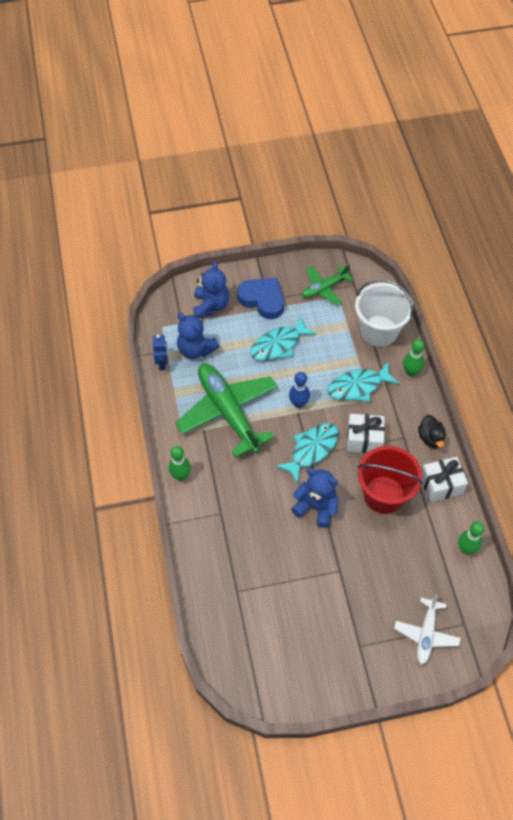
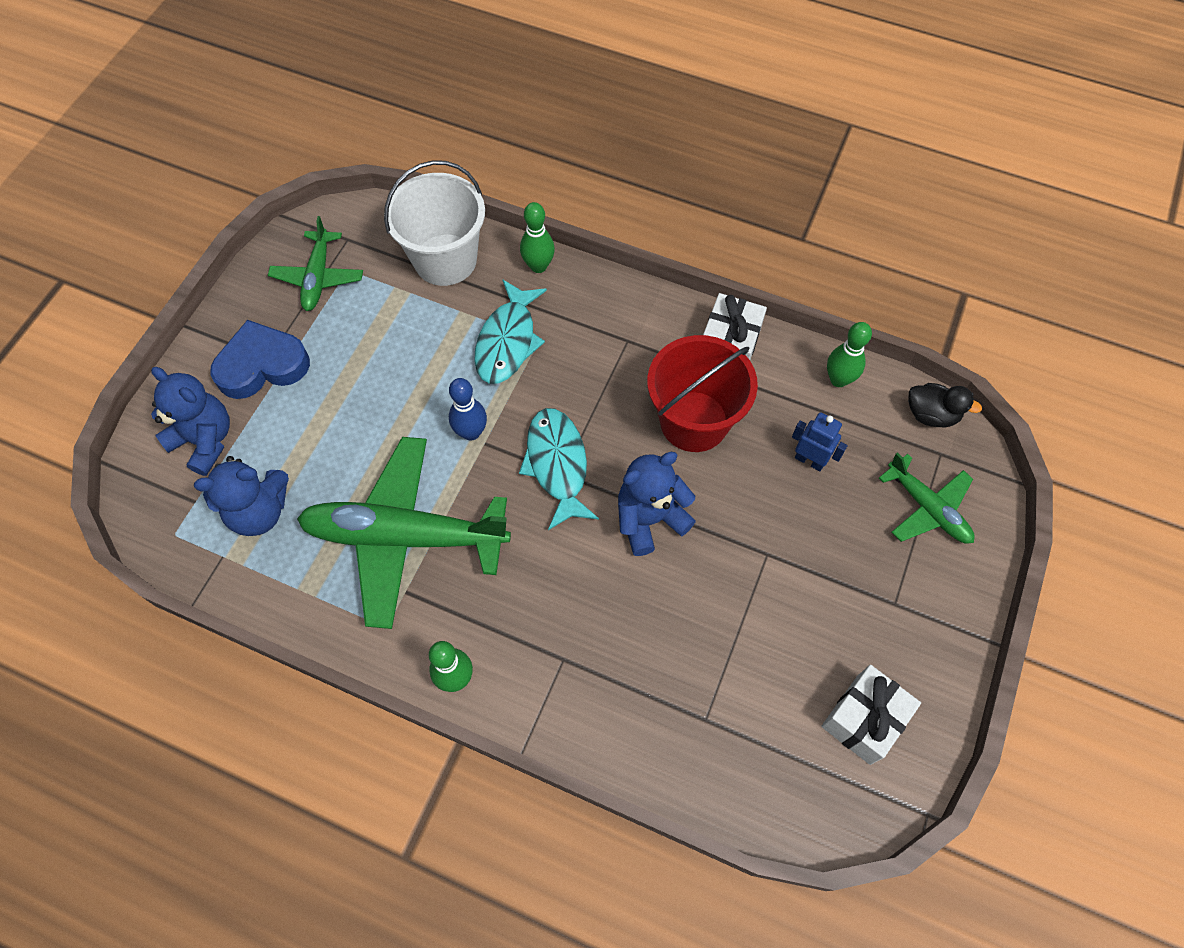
camera: 55 degrees left, 5 degrees up
blue robot [153,335,168,370] -> blue robot moved to [792,412,848,471]
turquoise fish [250,316,317,361] -> none
white gift [347,414,385,453] -> white gift moved to [821,665,921,765]
white plane [394,594,461,665] -> green plane [879,452,975,544]
black duck [418,415,446,448] -> black duck moved to [908,383,982,427]

